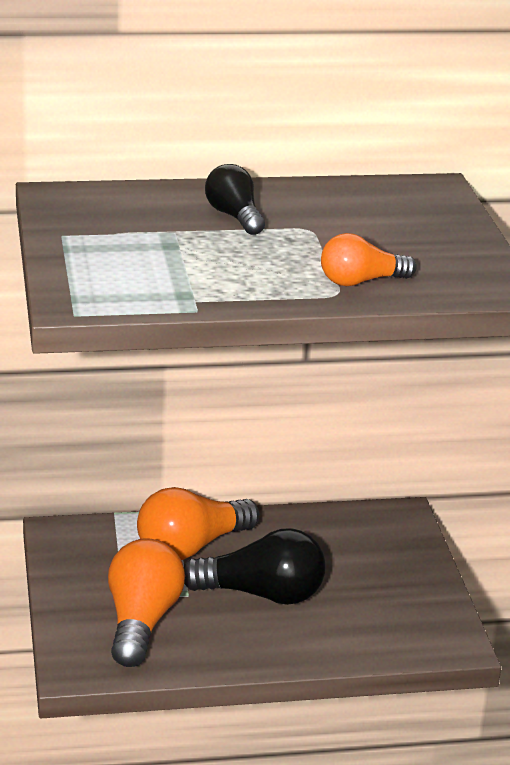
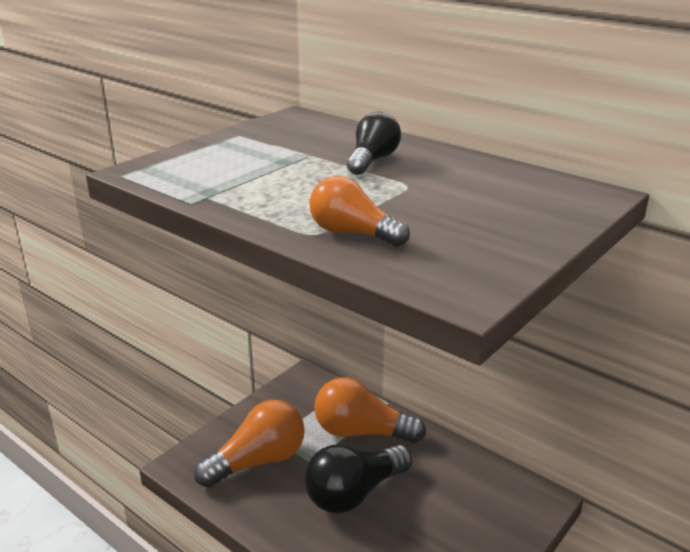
camera: 50 degrees right, 0 degrees up
black light bulb [183,528,326,605] -> black light bulb turned 90 degrees clockwise [304,445,412,513]

